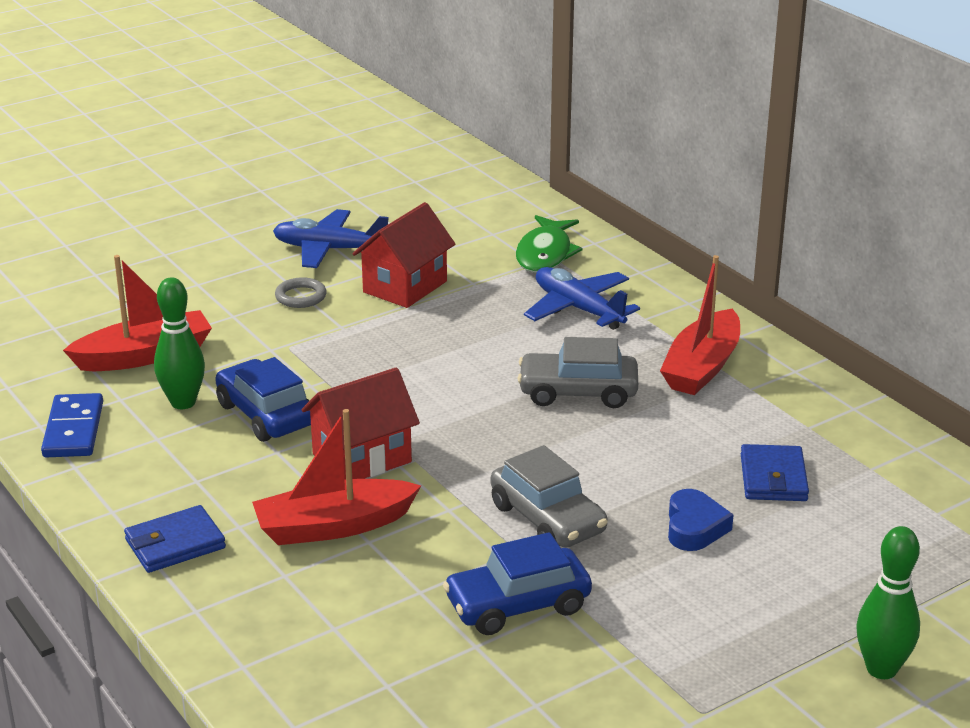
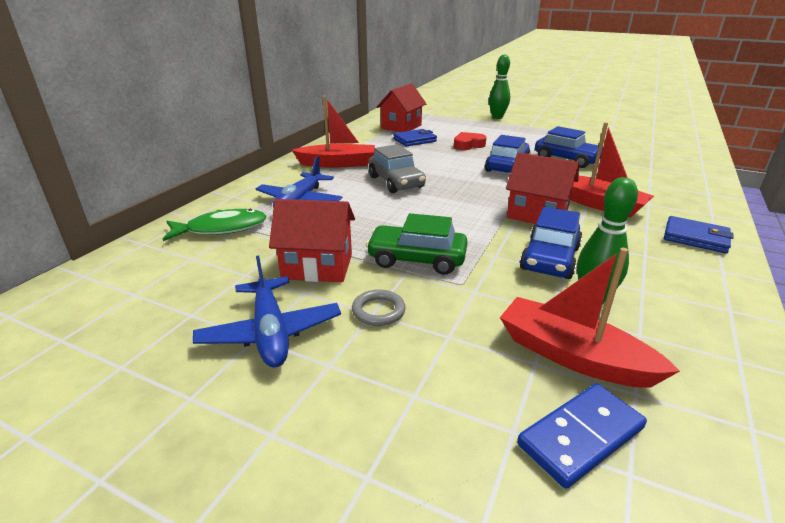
camera: 120 degrees left, 0 degrees up
blue domino [41,393,103,457] -> blue domino moved to [517,383,647,489]
grey car [491,445,608,548] -> blue car [485,135,531,173]
blue heart [668,489,734,551] -> red heart [454,132,486,150]
none -> green car [366,213,468,275]
none -> red house [377,84,426,132]

